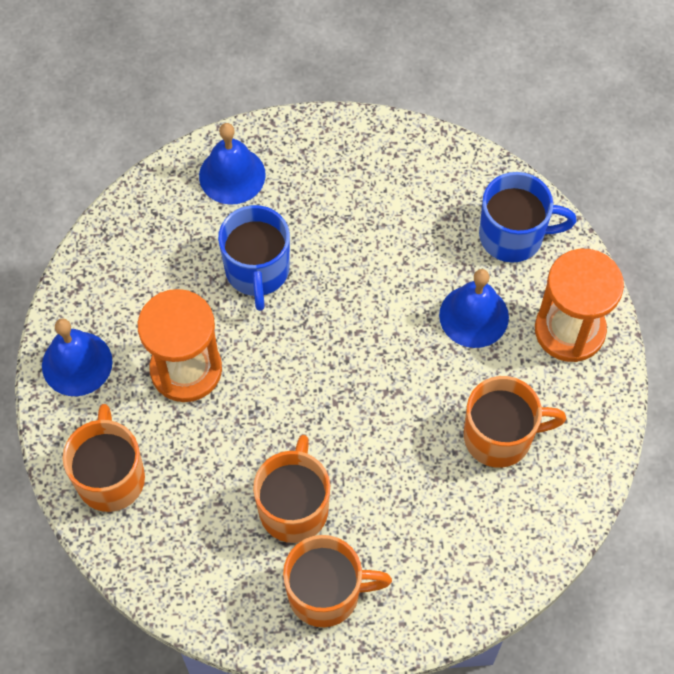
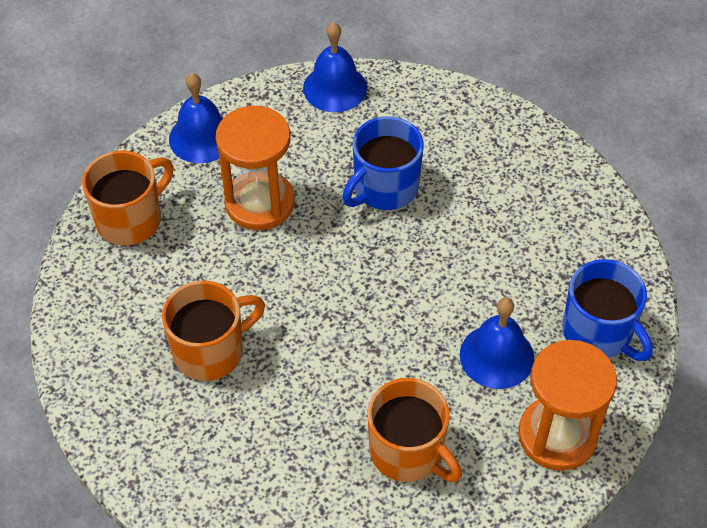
camera: 50 degrees right, 10 degrees down
blue bell [199,123,266,205] -> blue bell moved to [303,22,367,112]
orange mug [283,535,392,627] -> none

